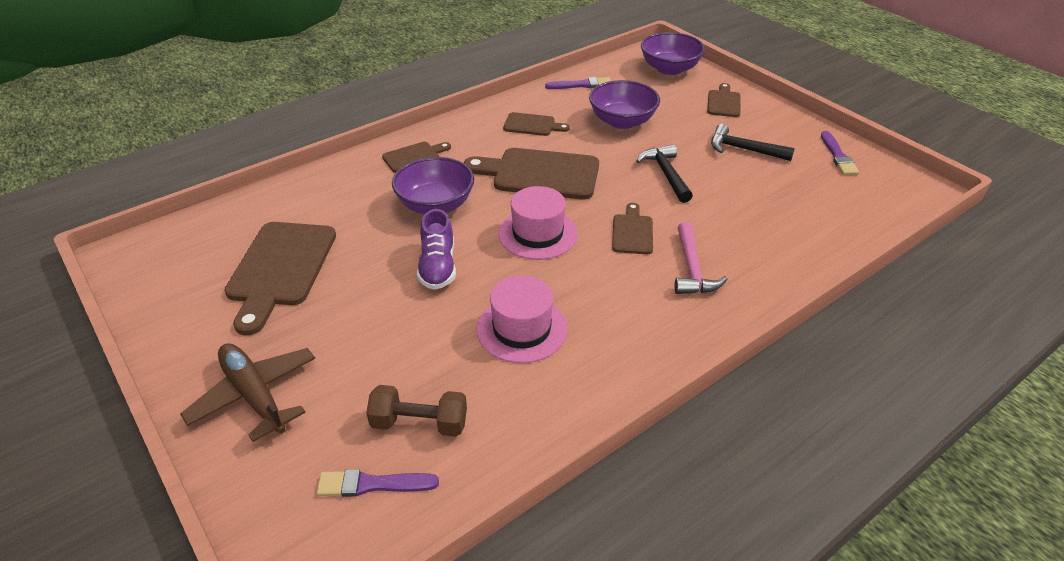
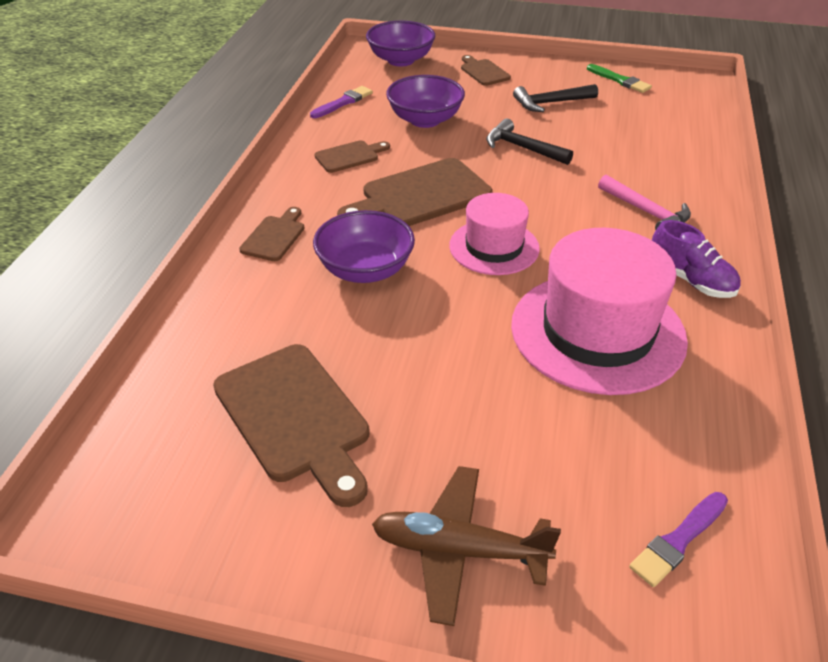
camera: 40 degrees left, 0 degrees up
brown dumbbell [366,385,467,437] -> none
purple shoe [417,209,456,290] -> purple shoe moved to [652,220,741,298]
pink hat [476,275,567,363] -> pink hat [511,228,688,395], size x1.70
brown cutting board [612,203,653,254] -> none
purple brush [821,131,859,175] -> green brush [587,64,652,93]

